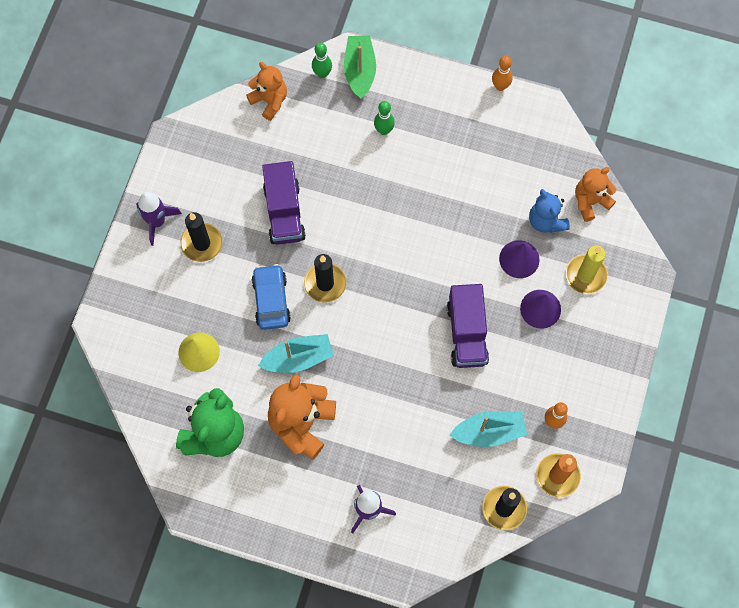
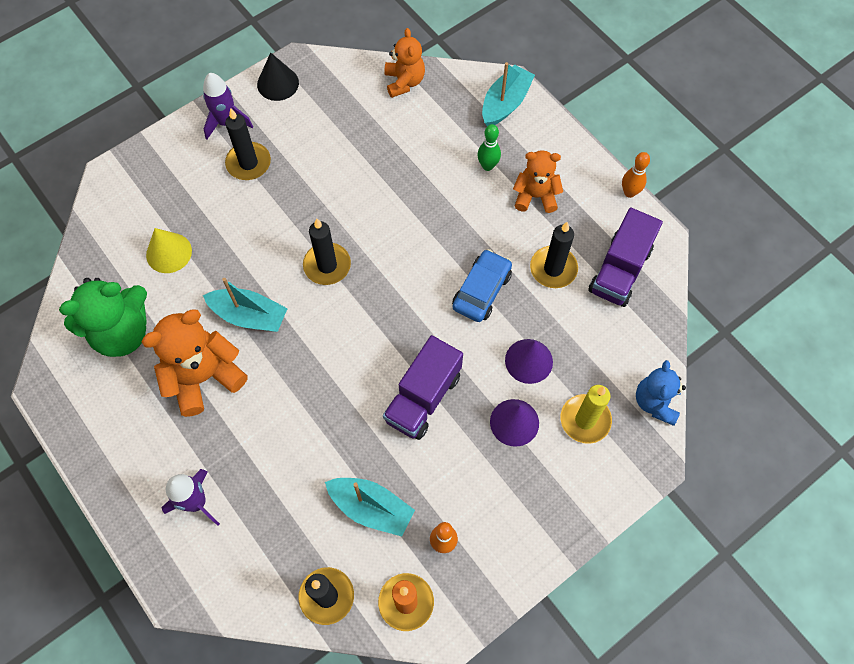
camera: 35 degrees right, 5 degrees down
blue car [251,264,291,330] -> blue car moved to [452,249,512,322]
purple truck [262,161,306,245] -> purple truck moved to [588,208,663,307]
green bowling pin [312,43,332,78] -> none
green boat [344,35,376,99] -> turquoise boat [482,62,535,126]
blue teddy bear [529,189,570,233] -> blue teddy bear moved to [636,360,686,426]
orange teddy bear [575,167,616,222] -> orange teddy bear moved to [513,150,563,213]
none -> black cone [257,52,299,101]
none -> black candle [530,222,578,288]

